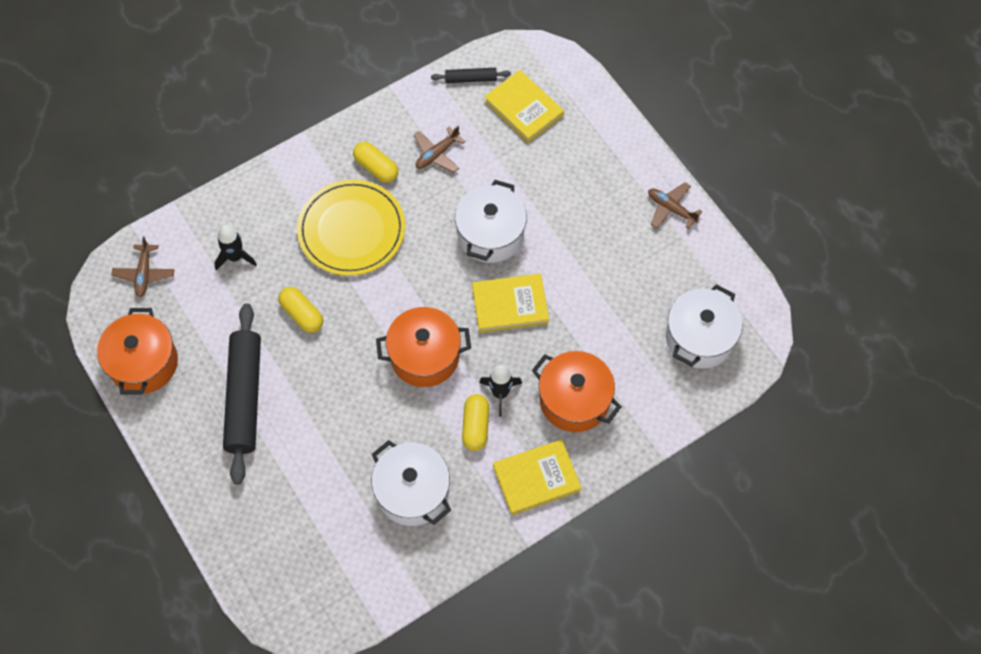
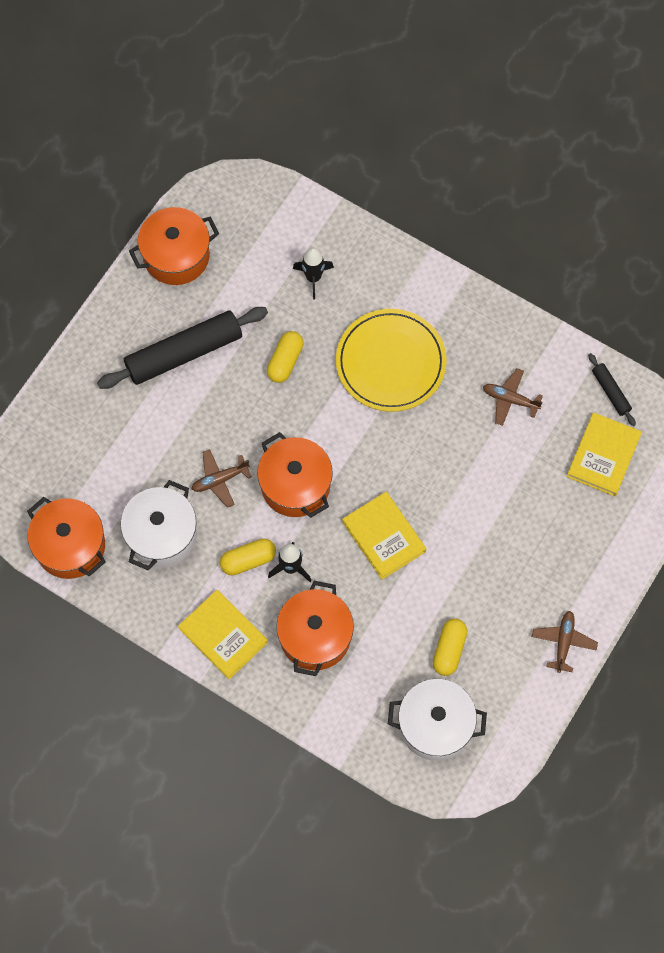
camera: 65 degrees right, 5 degrees up
brown plane [111,237,174,298] -> brown plane moved to [192,449,252,508]
yellow capsule [353,142,398,183] -> yellow capsule moved to [433,619,467,676]
white pot [455,180,527,263] -> none
none -> orange pot [27,497,106,579]

